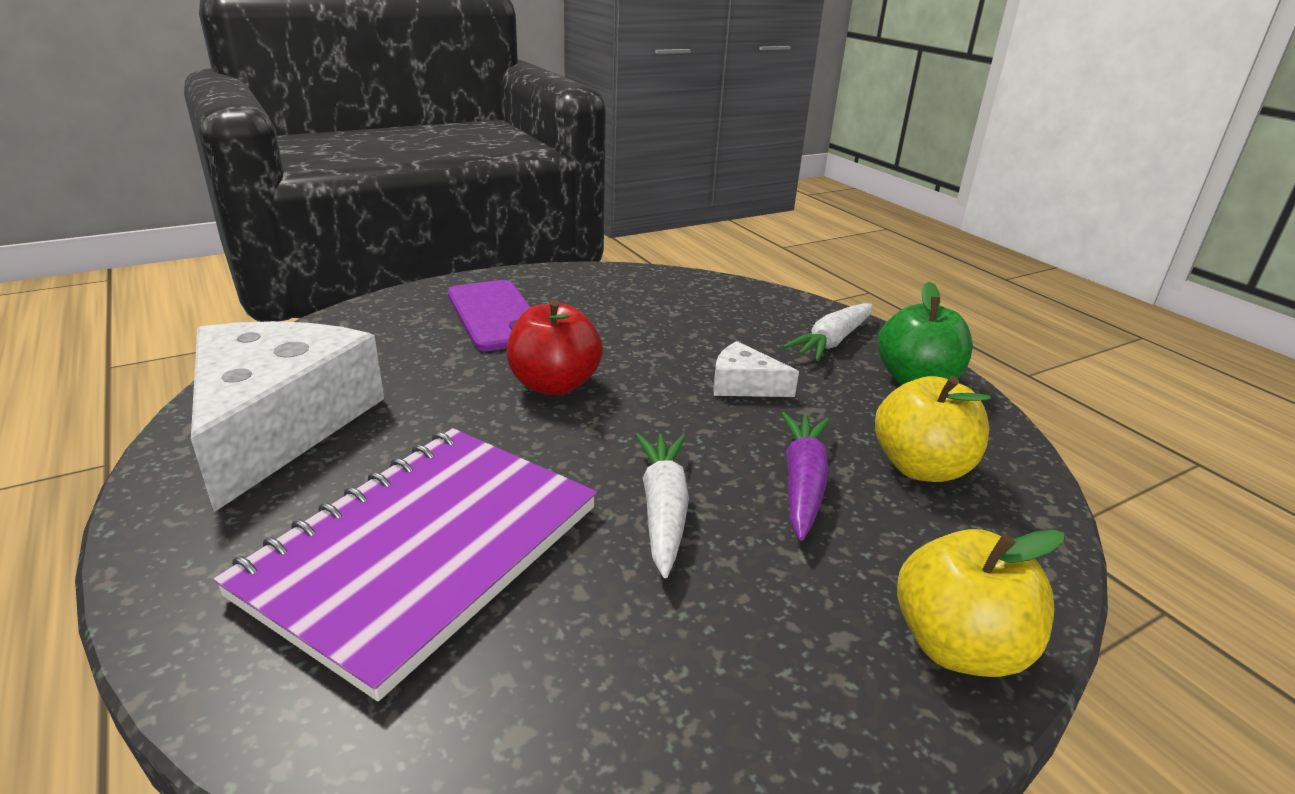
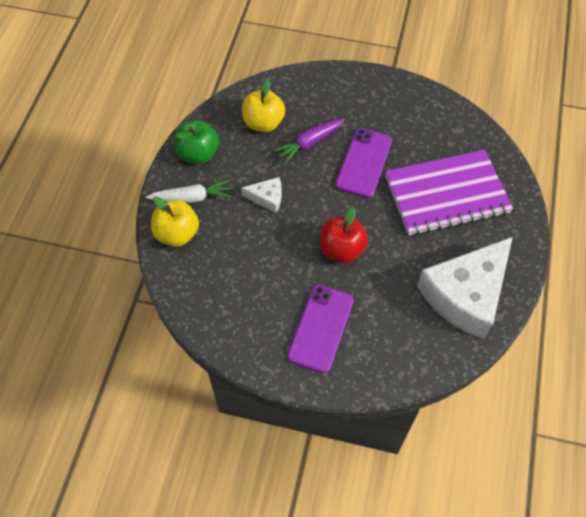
camera: 135 degrees left, 30 degrees up
white carrot [635,433,689,578] -> purple phone [336,128,392,198]
white cheese [713,341,799,397] -> white cheese turned 60 degrees counterclockwise [241,177,282,213]
yellow apple [897,529,1065,677] -> yellow apple moved to [151,196,199,247]

